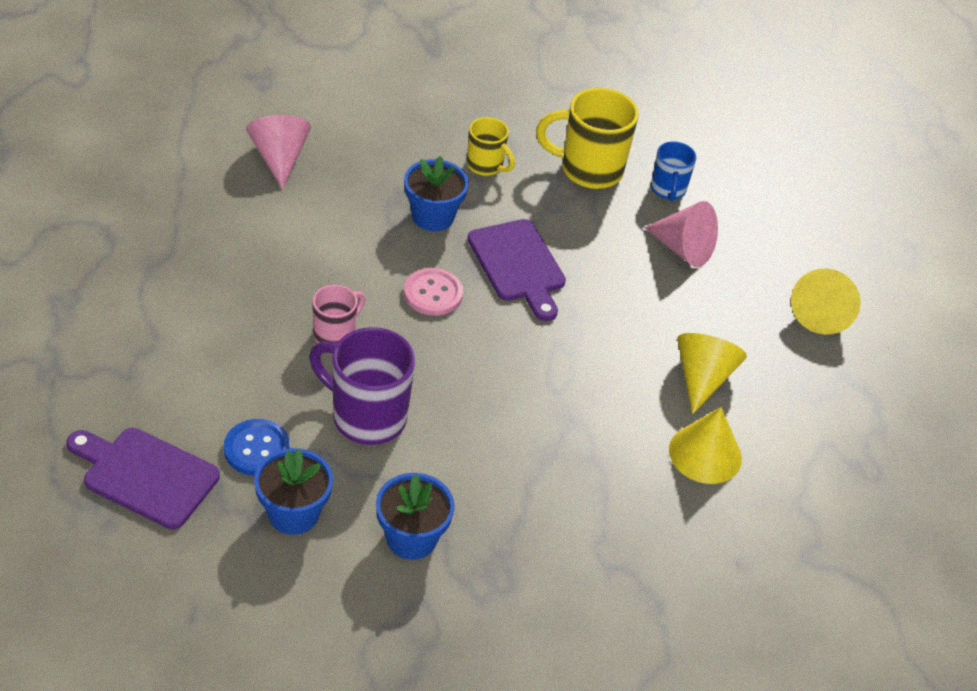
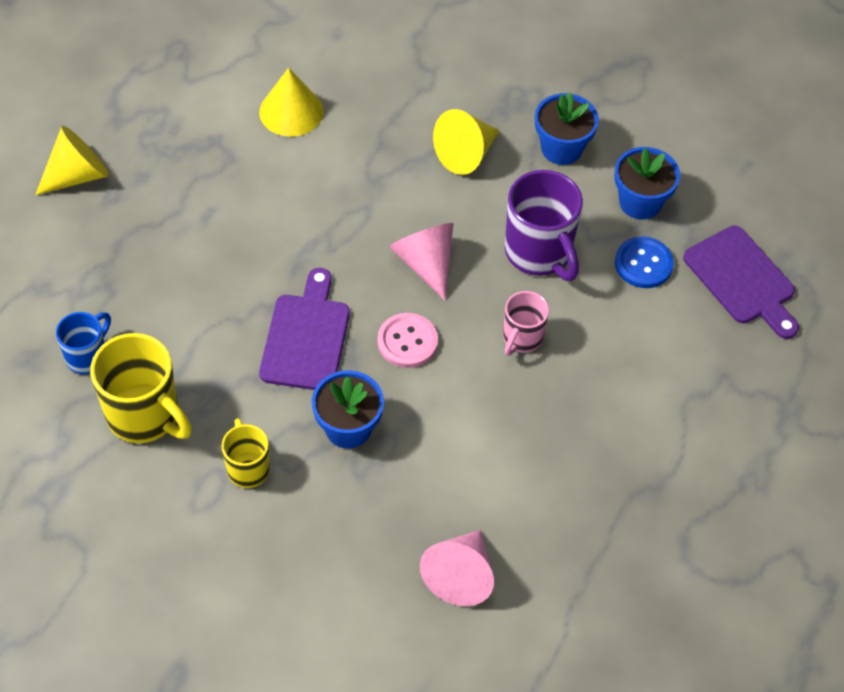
camera: 145 degrees left, 10 degrees up
pink mug [312,285,365,343] -> pink mug turned 45 degrees counterclockwise [503,291,549,356]
pink cone [645,201,718,267] -> pink cone moved to [389,223,454,300]
yellow cone [677,333,747,414] -> yellow cone moved to [433,109,500,175]

